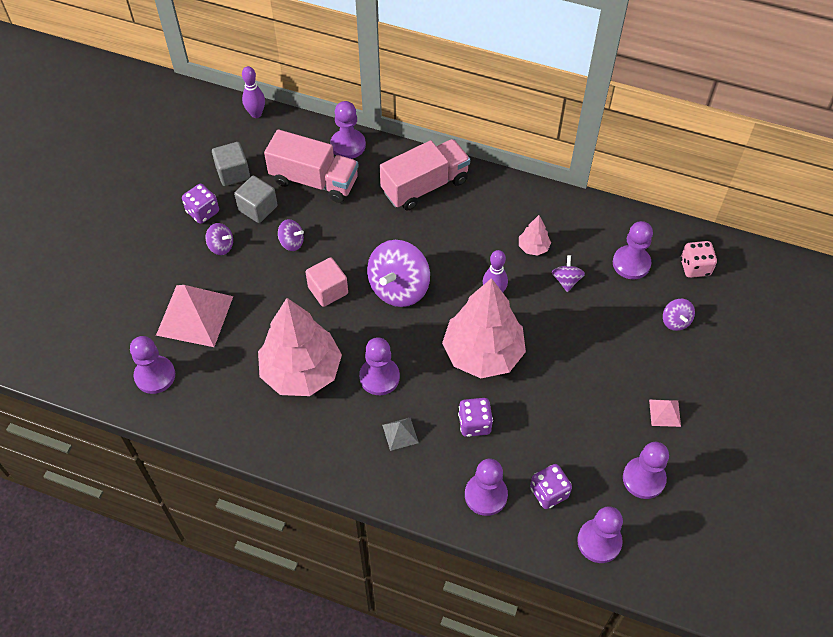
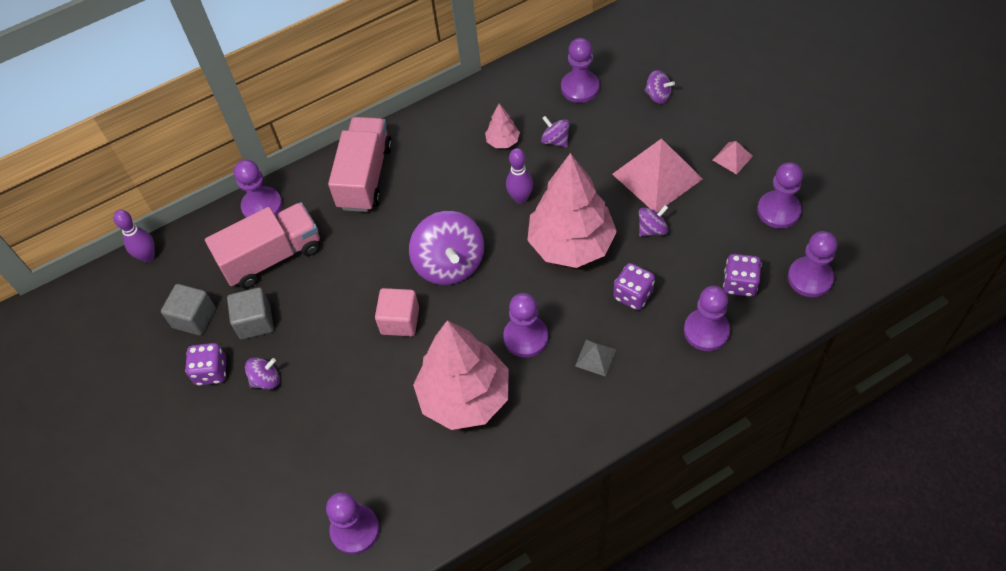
camera: 45 degrees left, 0 degrees up
pink pyramid [156,285,233,347] -> pink pyramid moved to [612,138,703,212]
purple spinning top [278,219,304,251] -> purple spinning top moved to [639,205,668,237]
pink dice [681,241,717,278] -> none

